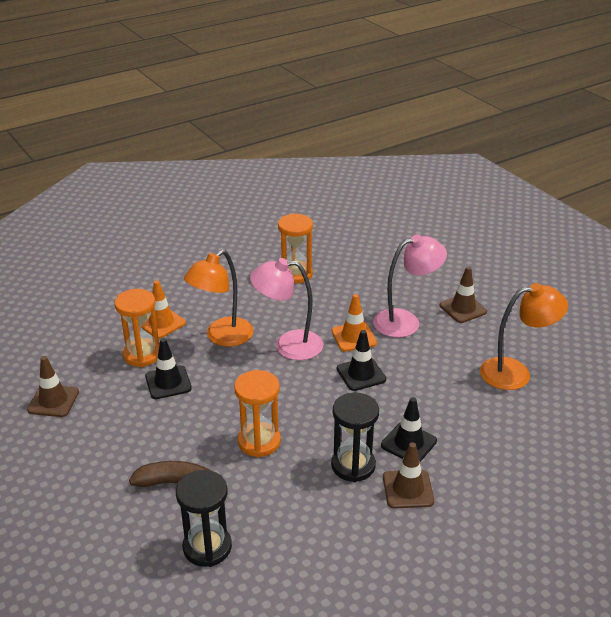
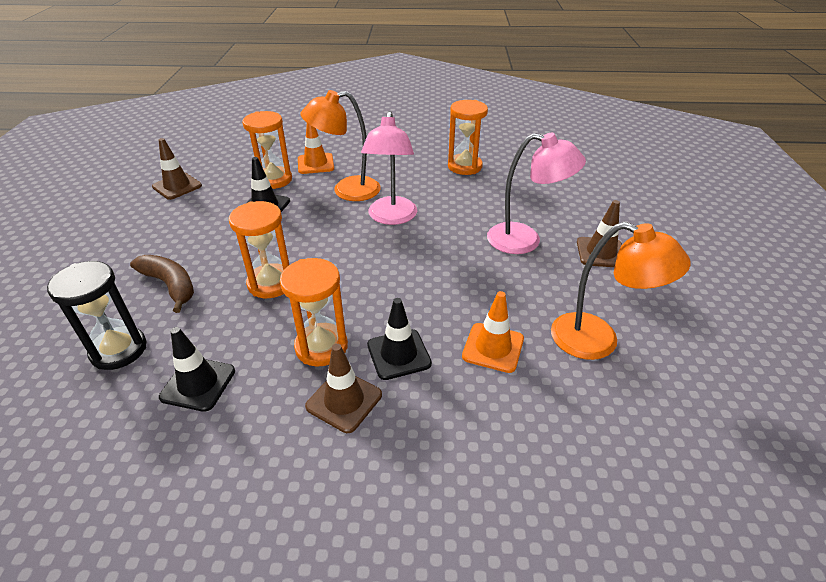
camera: 35 degrees right, 5 degrees up
pink lamp [250,258,323,360] -> pink lamp turned 120 degrees counterclockwise [361,111,417,225]
black hourglass [331,393,379,482] -> orange hourglass [280,258,348,366]
orange traffic cone [332,294,377,352] -> orange traffic cone moved to [462,291,524,373]
black traffic cone [337,330,386,391] -> black traffic cone moved to [159,327,235,412]

